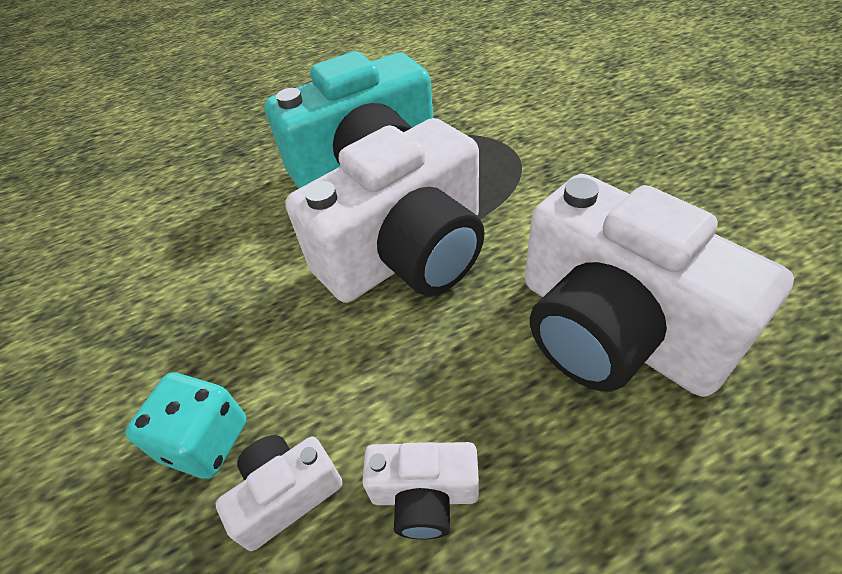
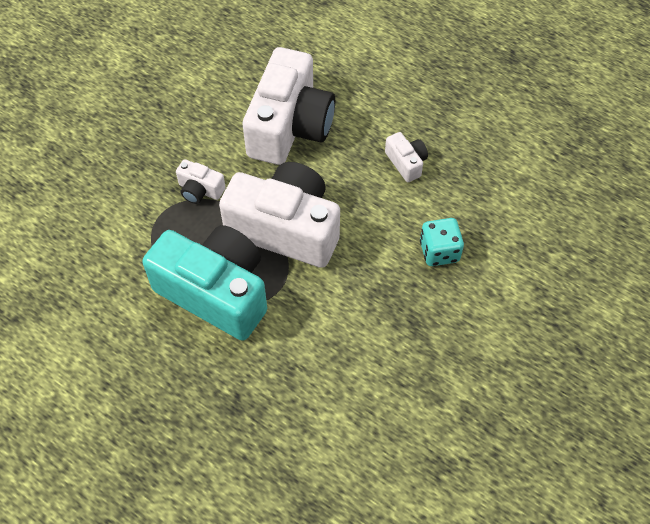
camera: 125 degrees left, 10 degrees up
white camera [216,435,343,551] -> white camera moved to [176,159,226,204]

